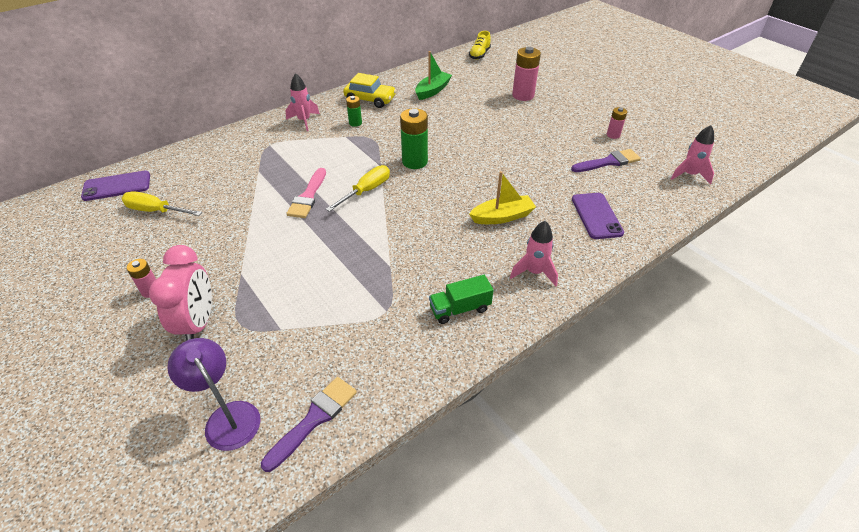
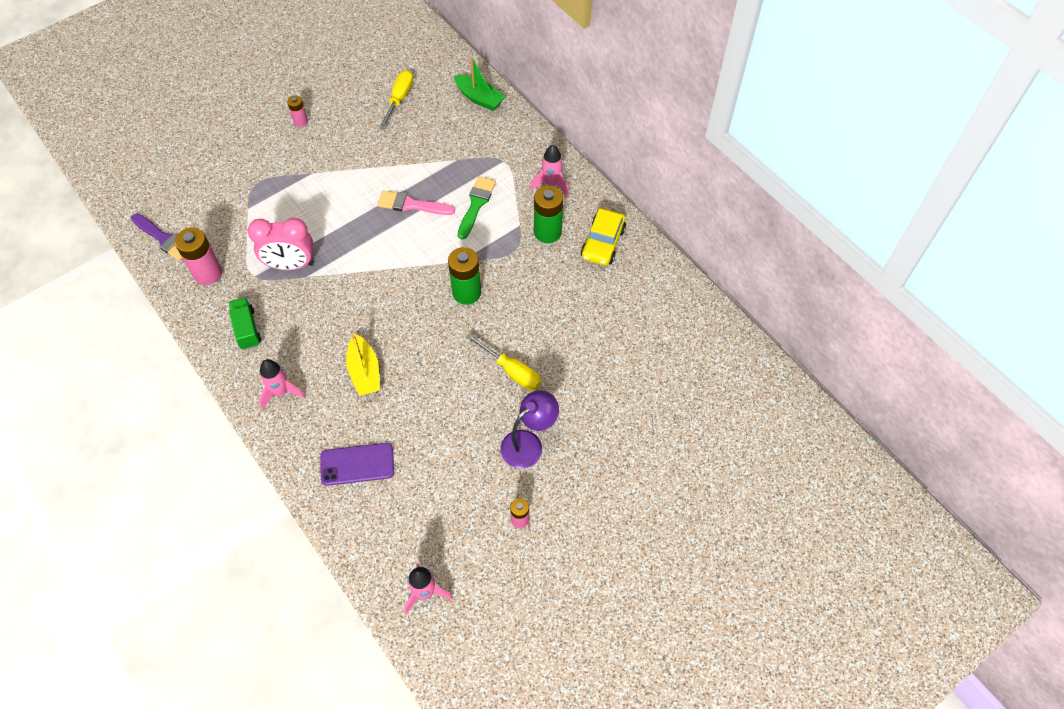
camera: 90 degrees right, 15 degrees up
purple phone [81,170,150,201] -> none
pink clock [149,245,212,341] -> pink clock moved to [248,218,314,270]
purple lamp [167,338,261,451] -> purple lamp moved to [500,390,559,468]
yellow screwdriver [326,165,390,212] -> yellow screwdriver moved to [466,333,541,390]
green battery [346,96,362,127] -> green battery [534,186,563,243], size x1.80
green boat [415,51,452,100] -> green boat moved to [454,57,505,111]
yellow shoe [469,31,491,60] -> none
pink battery [512,47,541,101] -> pink battery moved to [175,228,222,285]
purple brush [571,149,641,172] -> none
none -> green brush [458,176,496,240]

